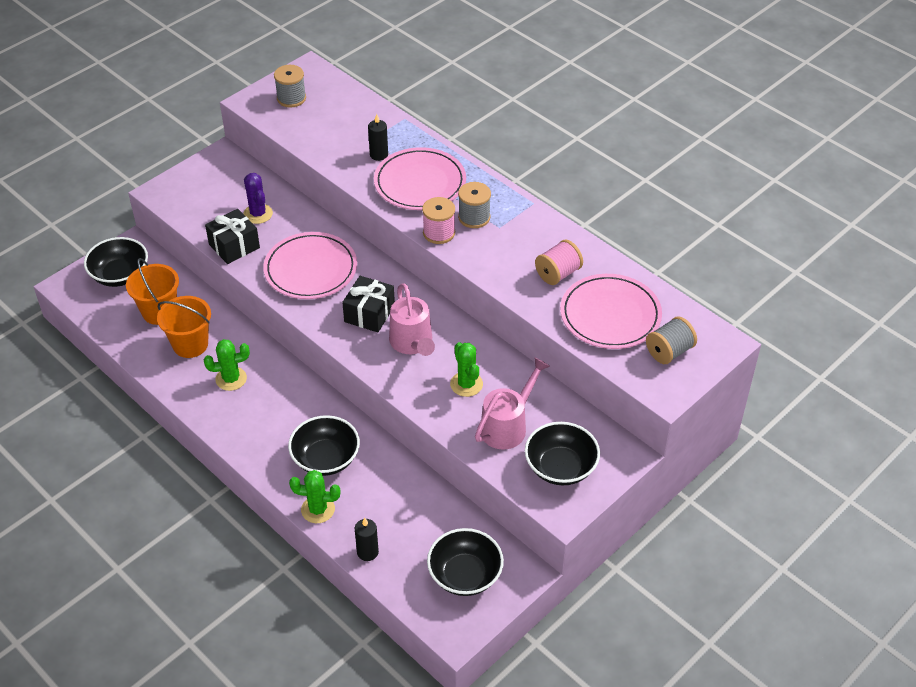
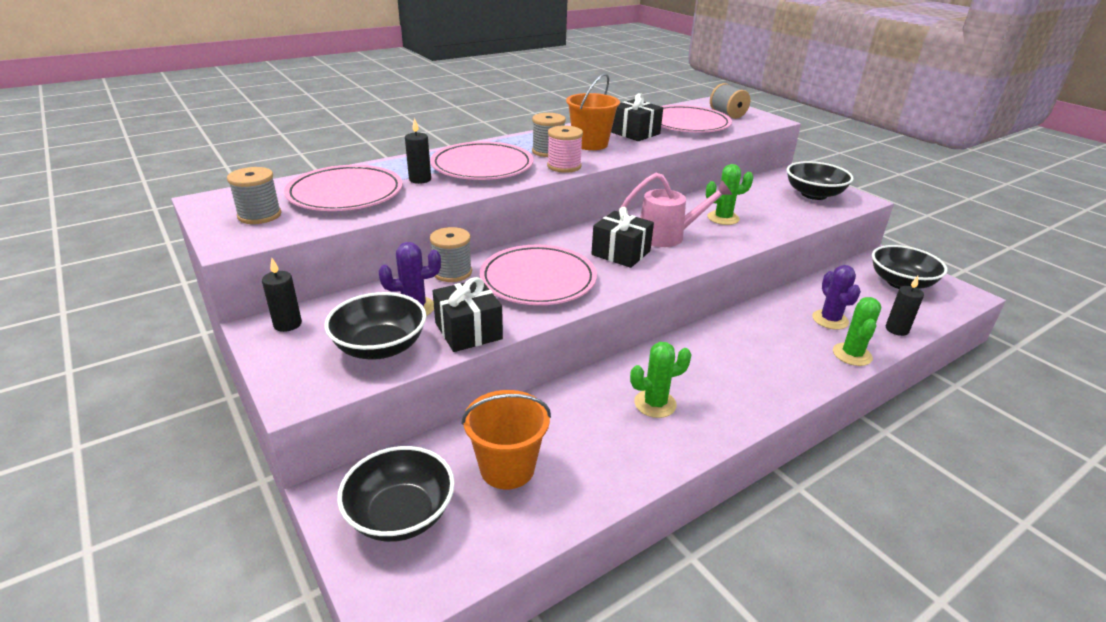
camera: 80 degrees left, 15 degrees down
orange bucket [157,296,211,358] -> orange bucket moved to [566,73,620,150]
green cactus [204,339,250,391] -> green cactus turned 75 degrees clockwise [630,342,692,418]
black bowl [288,415,360,476] -> black bowl moved to [324,292,426,360]
pink watering can [475,357,550,450] -> none
pink spool [535,240,583,285] -> black gift [611,93,663,141]
none -> black candle [262,258,302,332]
none -> pink plate [284,165,403,211]
none -> grey spool [430,227,472,282]
none -> purple cactus [812,265,861,330]

